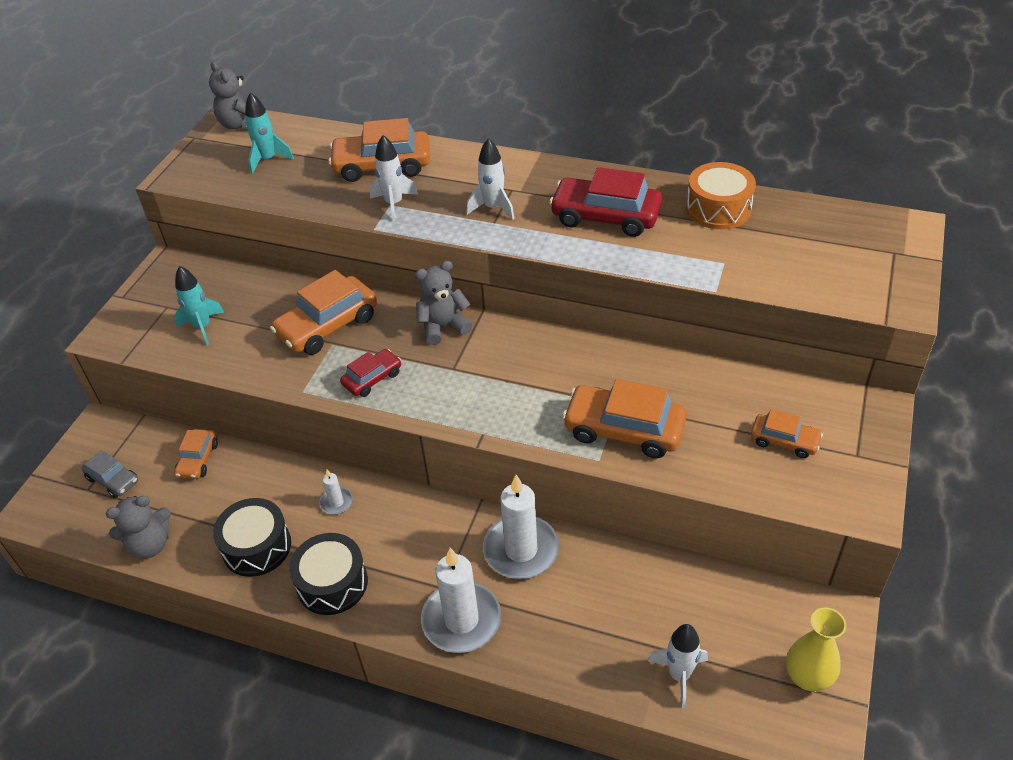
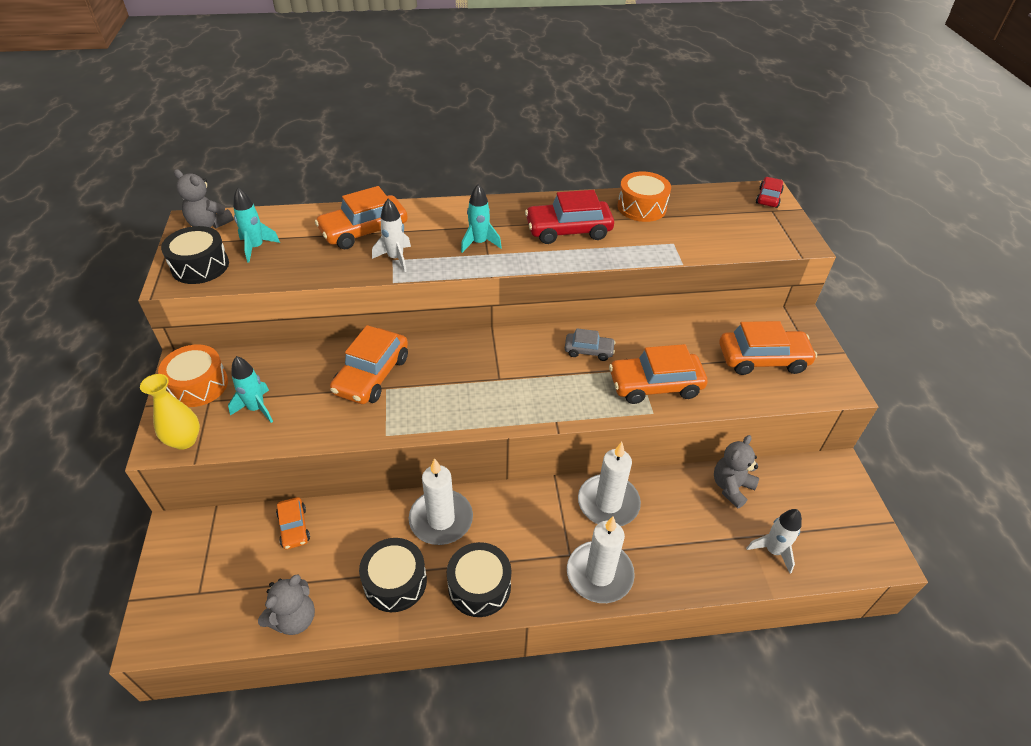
camera: 30 degrees left, 0 degrees up
grey car [82,450,138,498] -> grey car moved to [565,328,616,361]
white candle [319,470,353,515] -> white candle [409,458,473,545], size x2.16
red car [340,349,401,397] -> red car moved to [756,177,784,208]
grey teddy bear [415,261,472,345] -> grey teddy bear moved to [714,435,759,509]
white rocket [466,138,514,220] -> turquoise rocket [461,184,502,253]
orange car [751,409,823,458] -> orange car [719,321,817,375], size x1.79
yellow vase [786,607,846,692] -> yellow vase moved to [140,374,200,450]
none -> orange drum [158,344,228,407]
none -> black drum [161,226,229,284]

